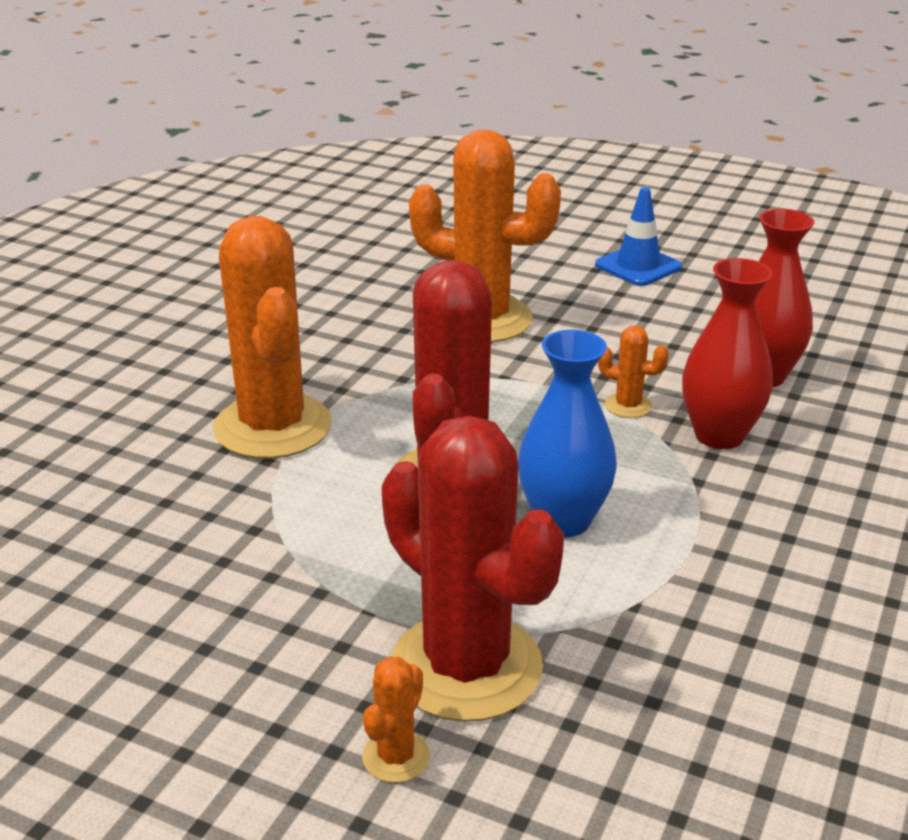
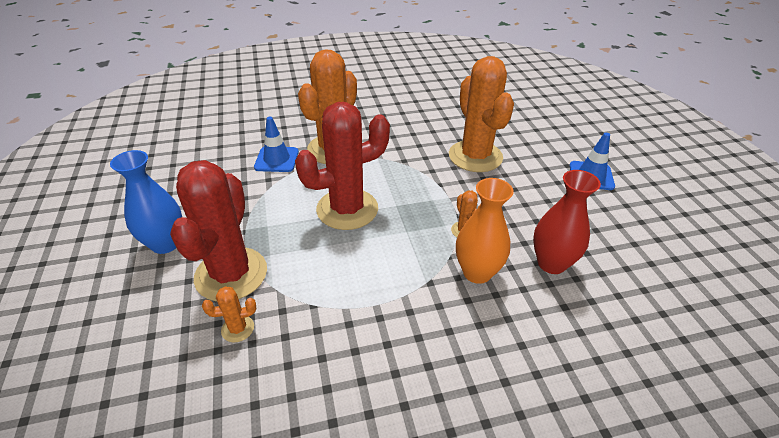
camera: 50 degrees right, 10 degrees up
orange cactus [362,656,430,783] -> orange cactus moved to [202,286,256,342]
blue vase [518,330,617,537] -> blue vase moved to [110,150,182,254]
red vase [682,258,773,449] -> orange vase [456,178,514,284]
none -> blue traffic cone [254,117,299,172]

